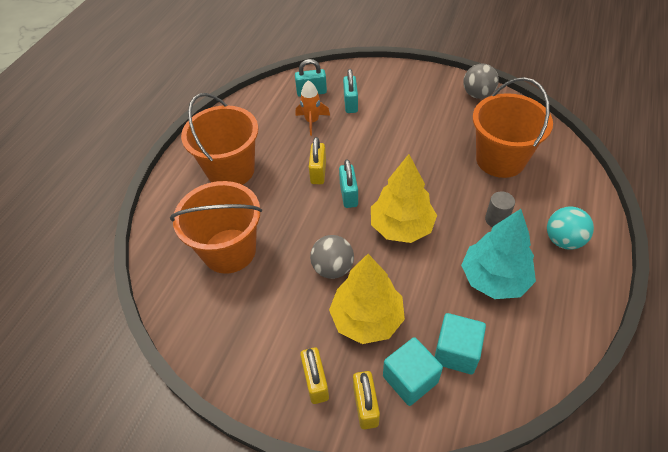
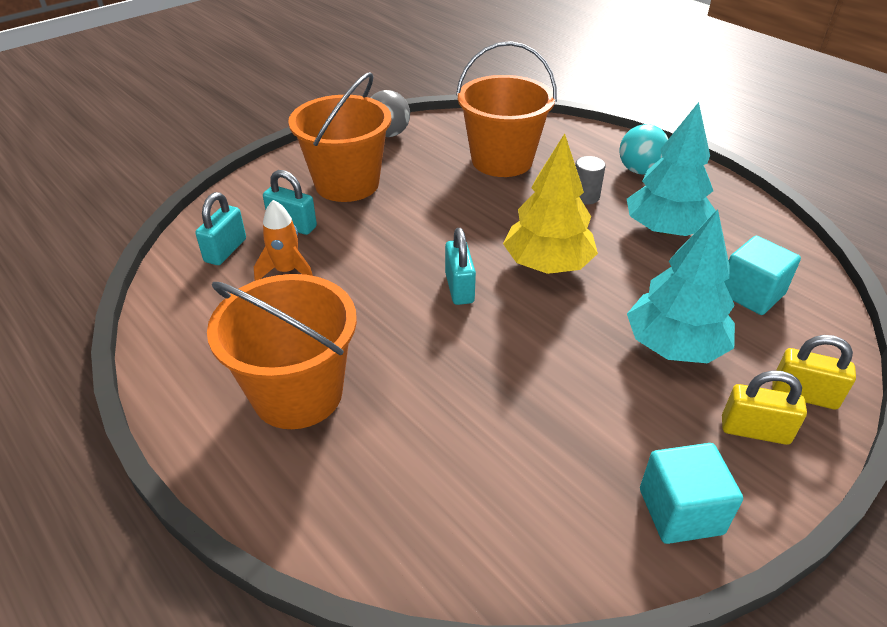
camera: 65 degrees left, 10 degrees down
orange bucket [170,181,262,274] -> orange bucket moved to [288,72,391,202]
yellow padlock [309,137,326,184] -> none
grey ball [310,235,354,279] -> none
yellow tree [329,254,405,344] -> turquoise tree [627,209,735,363]
turquoise padlock [339,159,358,208] -> turquoise padlock turned 60 degrees clockwise [445,228,476,305]
turquoise cube [383,337,443,406] -> turquoise cube moved to [640,443,743,544]

